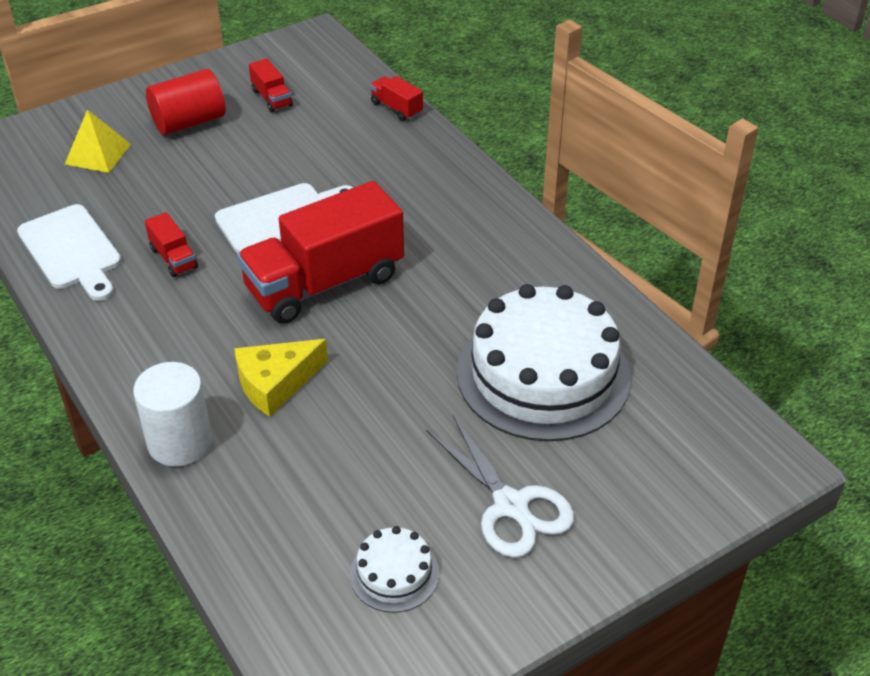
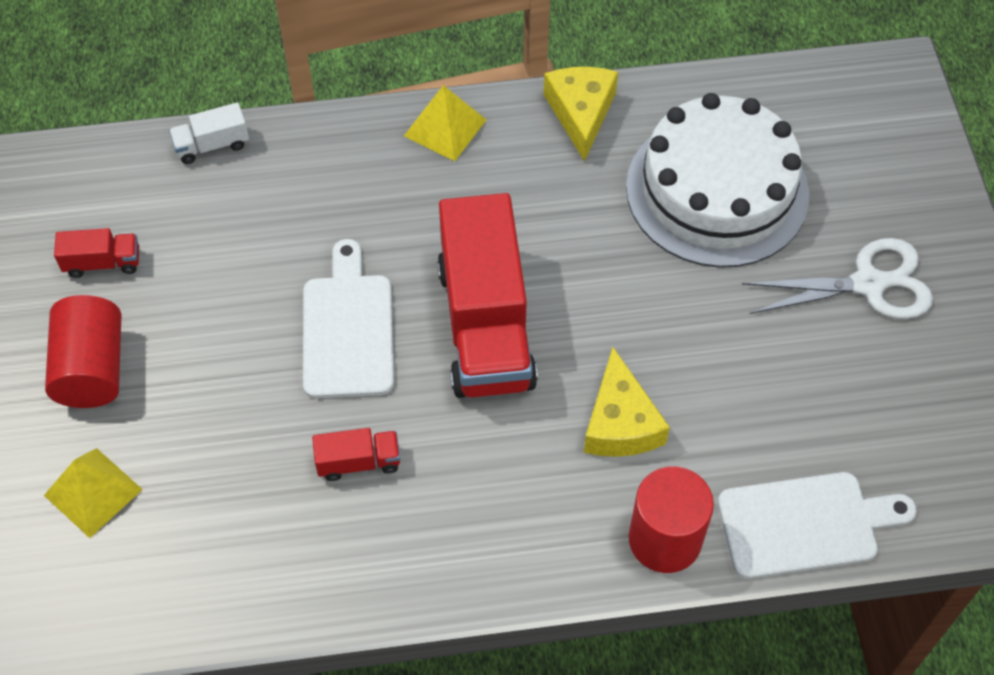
camera: 65 degrees left, 15 degrees up
white cutting board [17,204,122,301] -> white cutting board moved to [718,472,917,579]
white cylinder [133,362,212,466] -> red cylinder [629,466,714,573]
white cake [350,526,439,613] -> none
red truck [370,76,423,121] -> white truck [169,102,249,164]
none -> yellow pyramid [404,85,486,161]
none -> yellow cheese [544,67,618,162]

